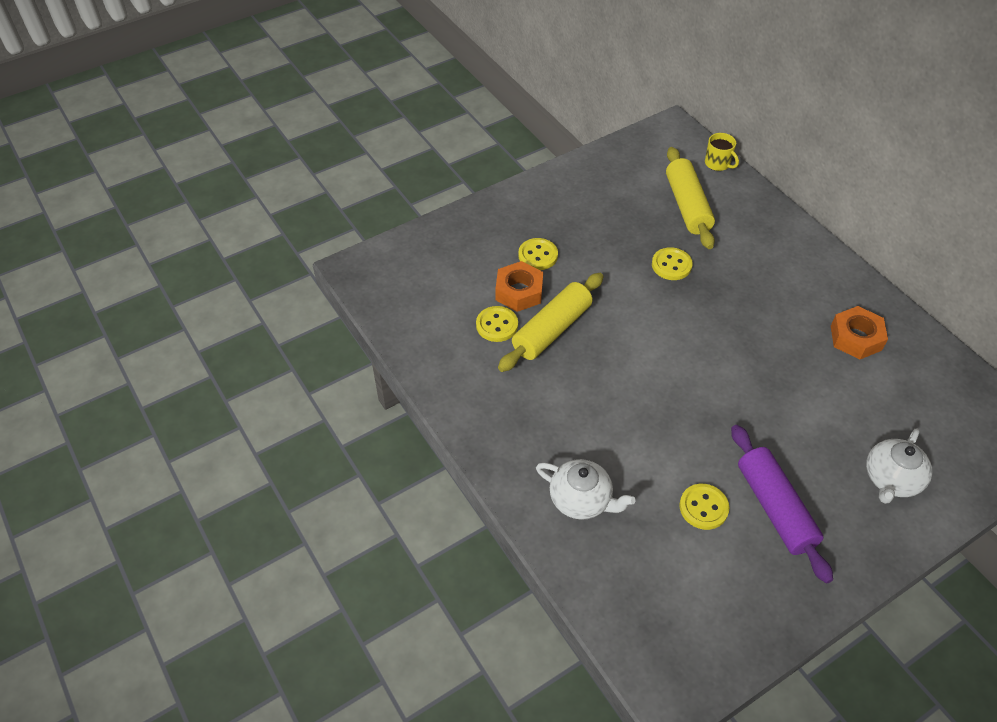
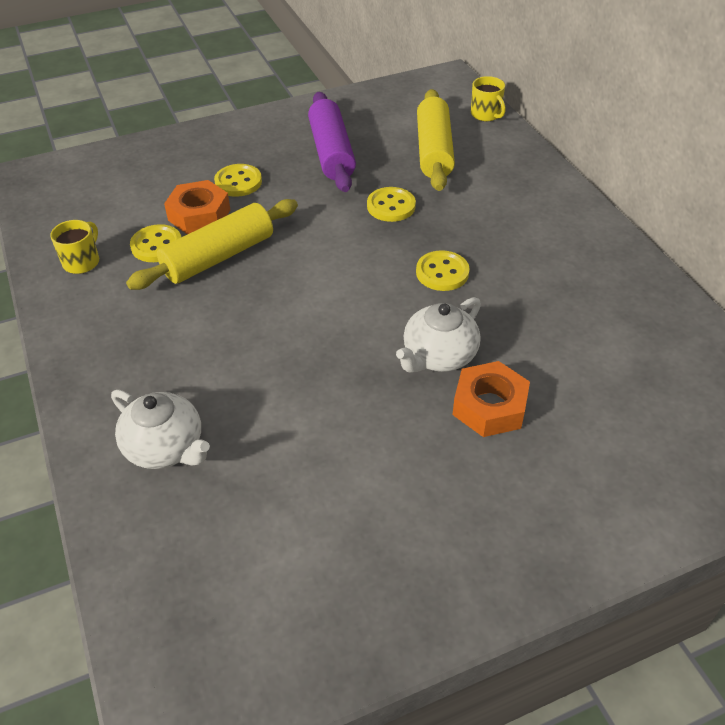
camera: 10 degrees right, 5 degrees down
yellow button [679,484,730,530] -> yellow button moved to [416,250,470,291]
purple rolling pin [731,425,833,584] -> purple rolling pin moved to [308,92,356,192]
orange nut [831,306,888,360] -> orange nut moved to [452,361,530,437]
white teapot [866,428,932,504] -> white teapot moved to [396,297,481,373]
none -> yellow mug [50,220,99,274]

